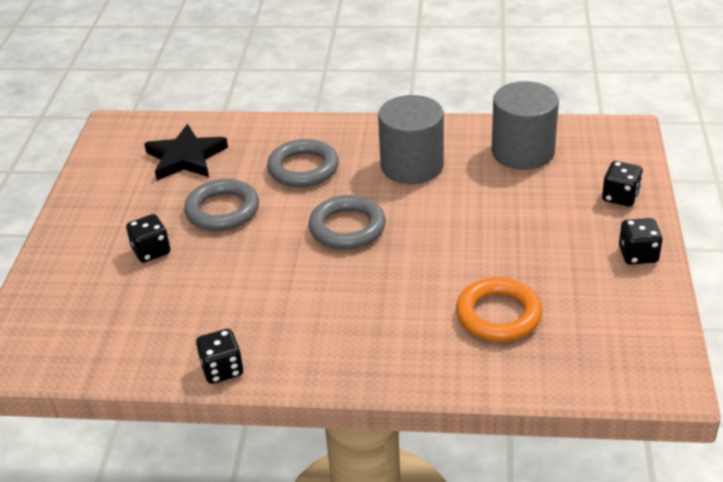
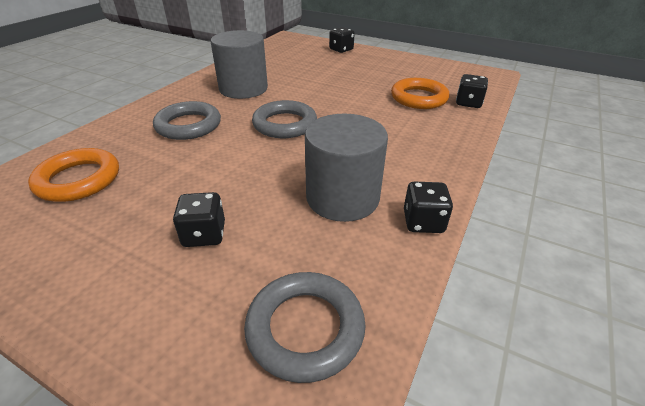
camera: 70 degrees left, 0 degrees up
black star [144,124,228,180] -> orange ring [28,148,119,202]
grey ring [184,179,259,231] -> grey ring moved to [244,272,366,383]
grey cylinder [492,81,559,170] -> grey cylinder moved to [305,114,388,222]
black dice [619,218,662,265] -> black dice moved to [456,74,488,108]

